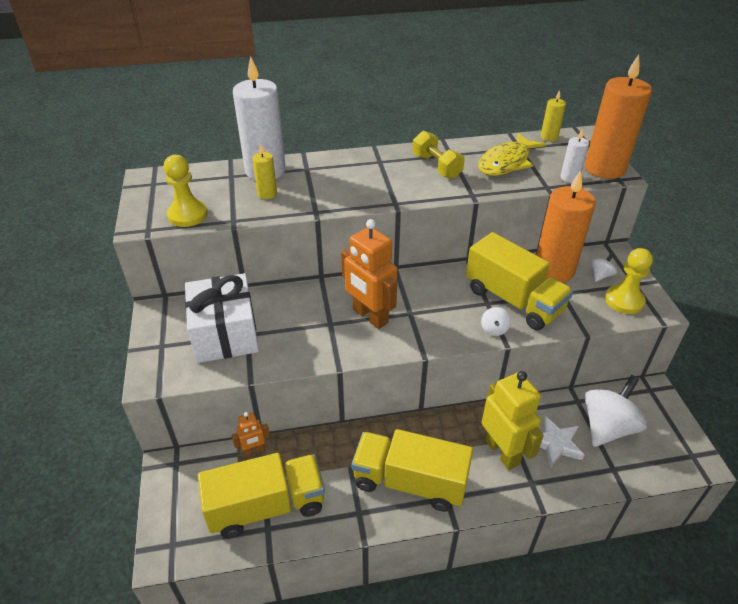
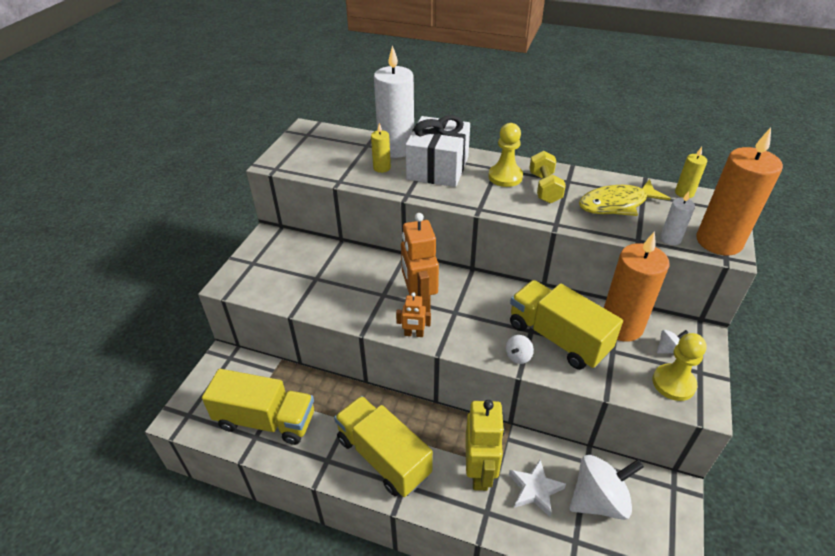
camera: 30 degrees right, 0 degrees up
yellow pawn [163,155,208,227] -> yellow pawn moved to [488,123,523,187]
white gift [185,273,259,363] -> white gift moved to [405,115,470,187]
orange robot [232,412,270,456] -> orange robot moved to [396,292,431,337]
yellow truck [466,232,573,330] -> yellow truck turned 150 degrees clockwise [510,280,623,370]

